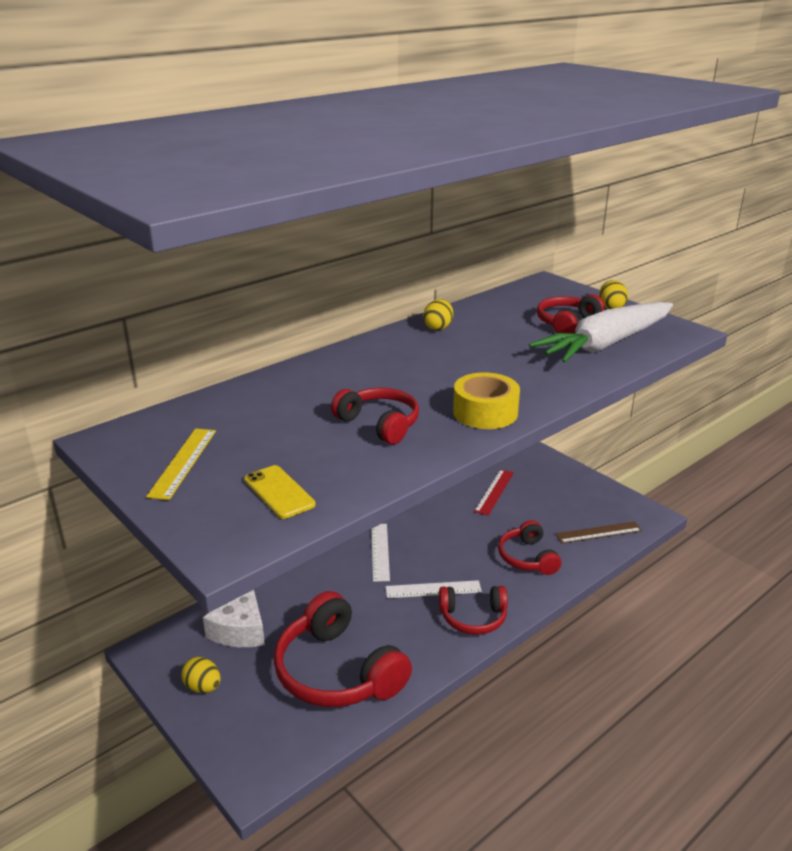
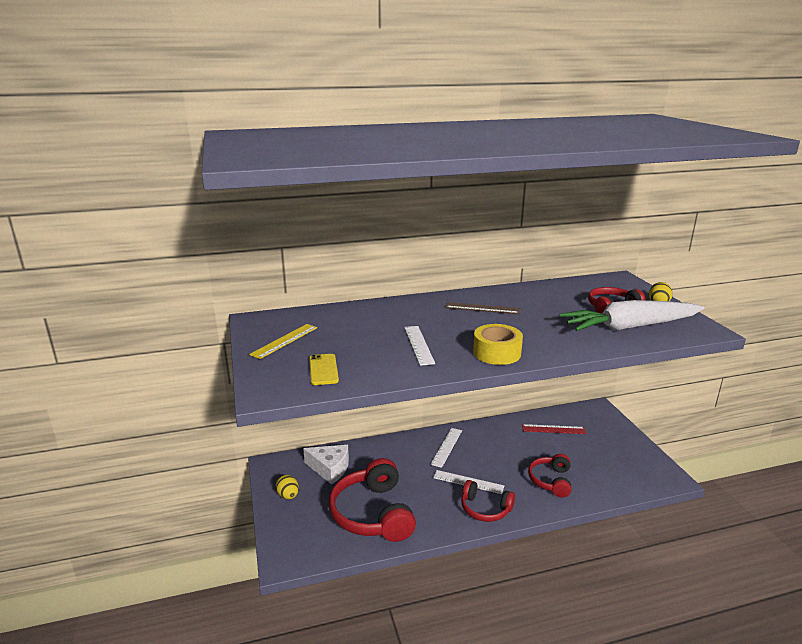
camera: 25 degrees right, 5 degrees down
white cheese [203,590,265,647] -> white cheese turned 105 degrees counterclockwise [303,445,349,485]
red headphones [331,388,419,444] -> white ruler [404,326,435,366]
yellow egg [423,299,453,330] -> none
red ruler [474,469,514,516] -> red ruler turned 45 degrees clockwise [522,424,586,434]
brown ruler [555,521,642,544] -> brown ruler moved to [445,302,520,314]

